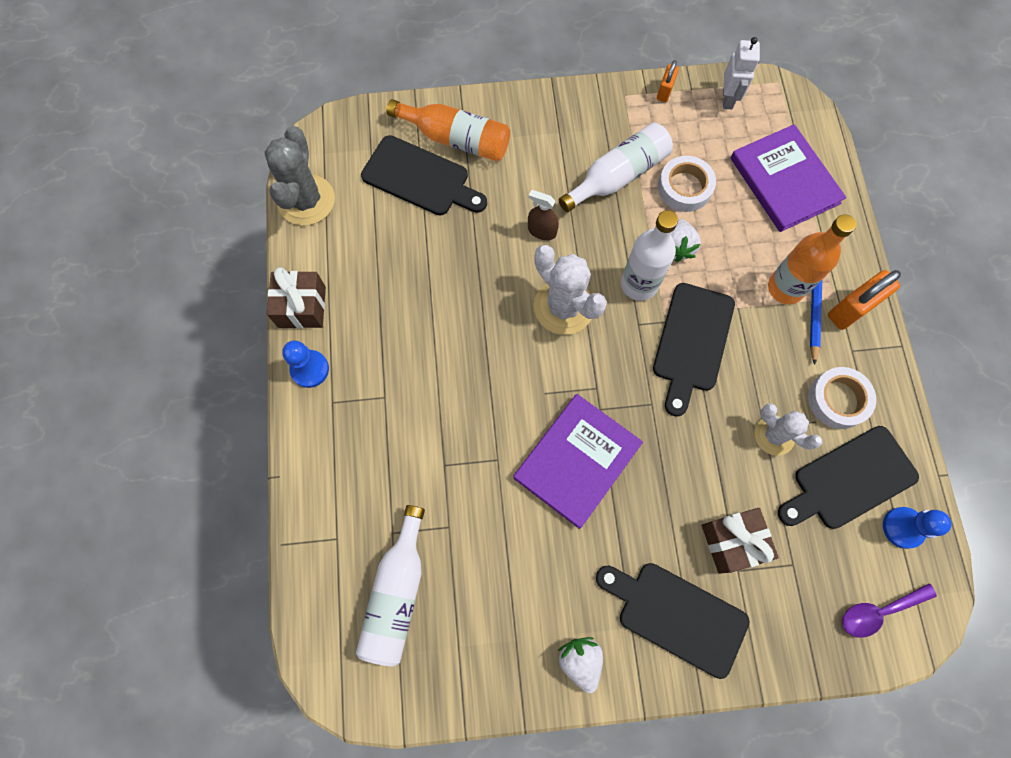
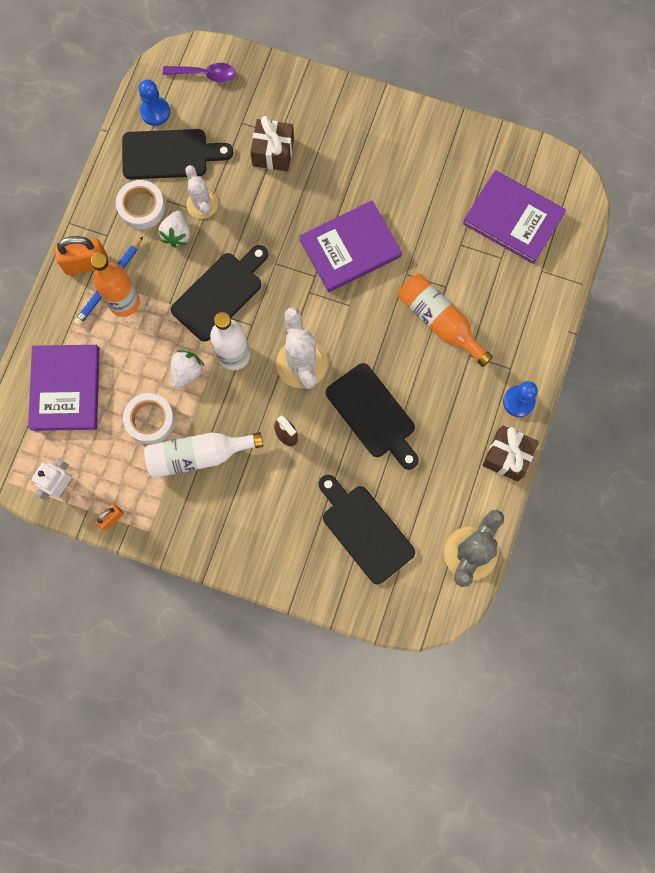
camera: 155 degrees left, 5 degrees up
white bottle [356,505,425,667] -> purple book [463,170,566,264]
orange bottle [386,99,510,162] -> orange bottle moved to [398,274,493,367]
white strawberry [558,637,603,693] -> white strawberry moved to [158,211,190,247]
black cutting board [596,563,750,679] -> black cutting board moved to [326,363,419,470]

